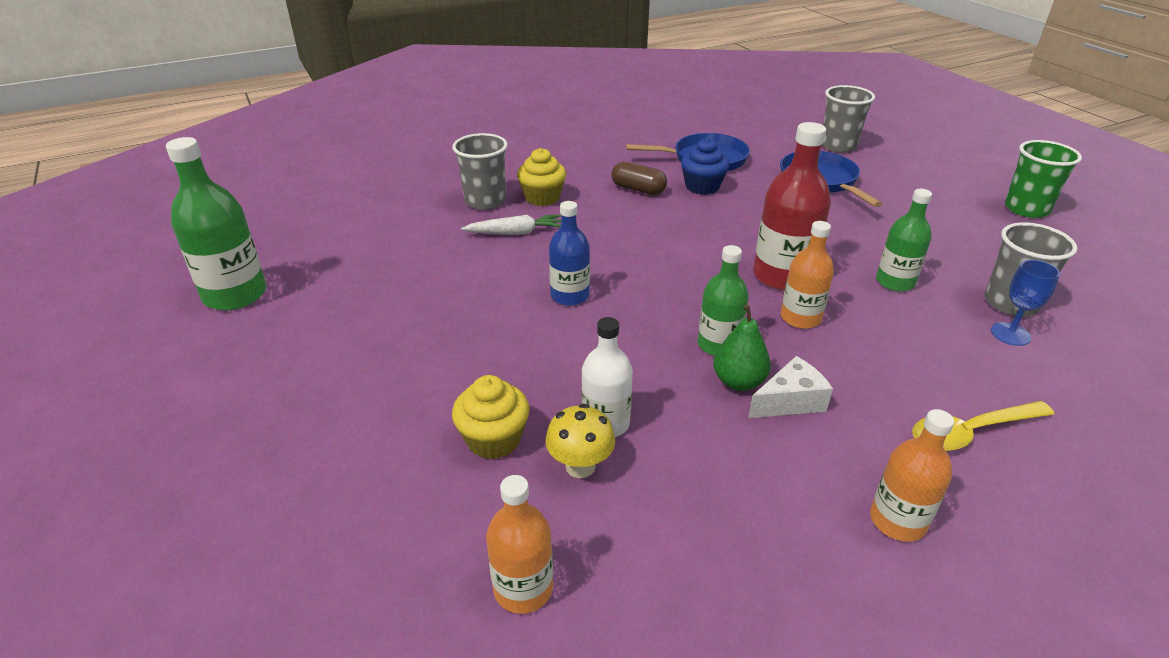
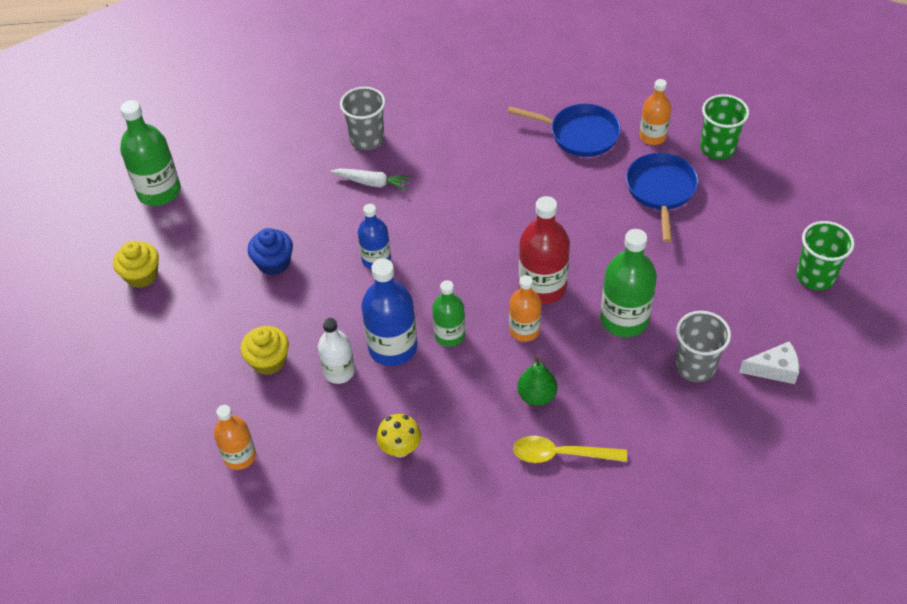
camera: 25 degrees right, 15 degrees up
yellow cupcake [517,148,566,206] -> yellow cupcake moved to [113,241,159,288]
yellow mushroom [545,404,615,478] -> yellow mushroom moved to [377,414,421,458]
brown capsule [611,162,667,195] -> none
blue cupcake [681,138,730,195] -> blue cupcake moved to [248,228,293,275]
green pear [713,305,771,391] -> green pear moved to [517,356,557,406]
white cheese [748,356,833,418] -> white cheese moved to [739,341,799,384]
grey cup [822,85,875,152] -> green cup [700,94,749,159]
orange bottle [870,409,954,542] -> orange bottle moved to [639,79,671,145]
green bottle [876,189,932,291] -> green bottle [600,229,657,337], size x1.58
blue goblet [991,260,1060,346] -> none
none -> blue bottle [362,259,417,366]

